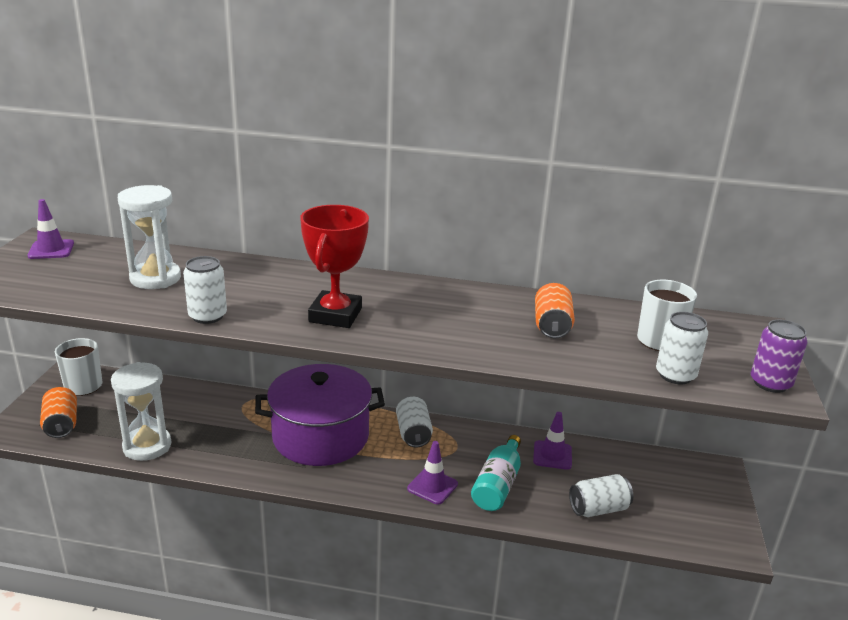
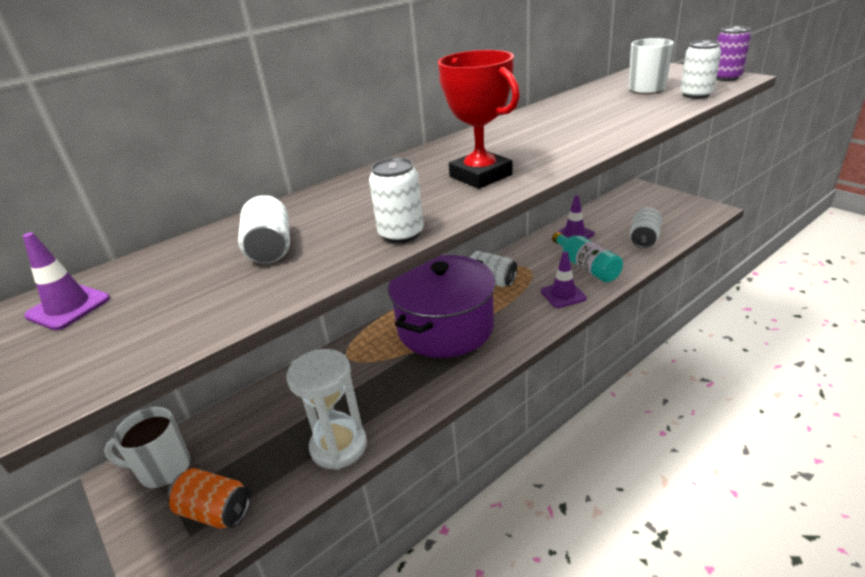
camera: 45 degrees left, 5 degrees up
white hourglass [118,185,181,289] -> white can [238,195,290,263]
orange can [535,283,575,338] -> none

